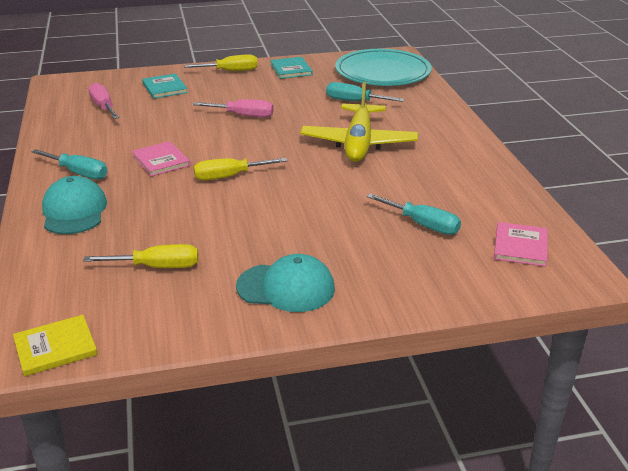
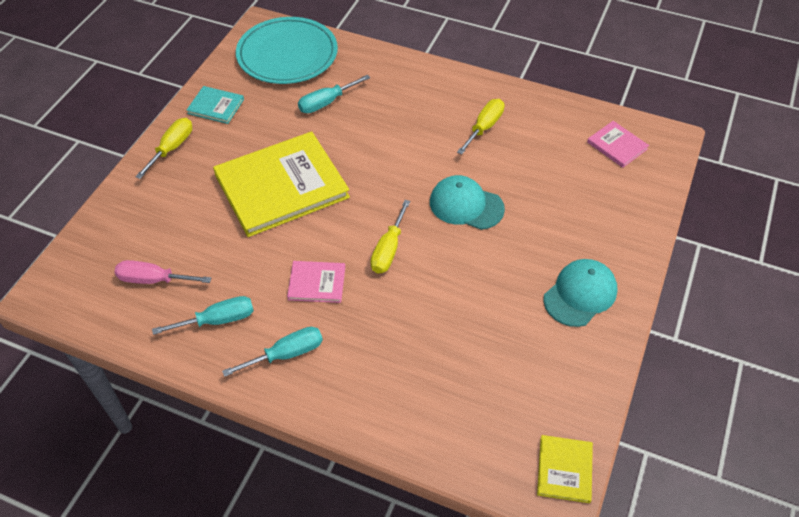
camera: 55 degrees left, 20 degrees up
turquoise cap [42,176,107,234] -> turquoise cap moved to [430,175,505,230]
yellow screwdriver [83,244,199,268] -> yellow screwdriver moved to [457,99,504,155]
turquoise book [142,74,188,99] -> none
pink screwdriver [193,99,274,118] -> yellow book [213,132,350,237]
yellow plane [300,82,418,162] -> none
turquoise screwdriver [367,194,461,235] -> turquoise screwdriver moved to [152,296,254,335]

